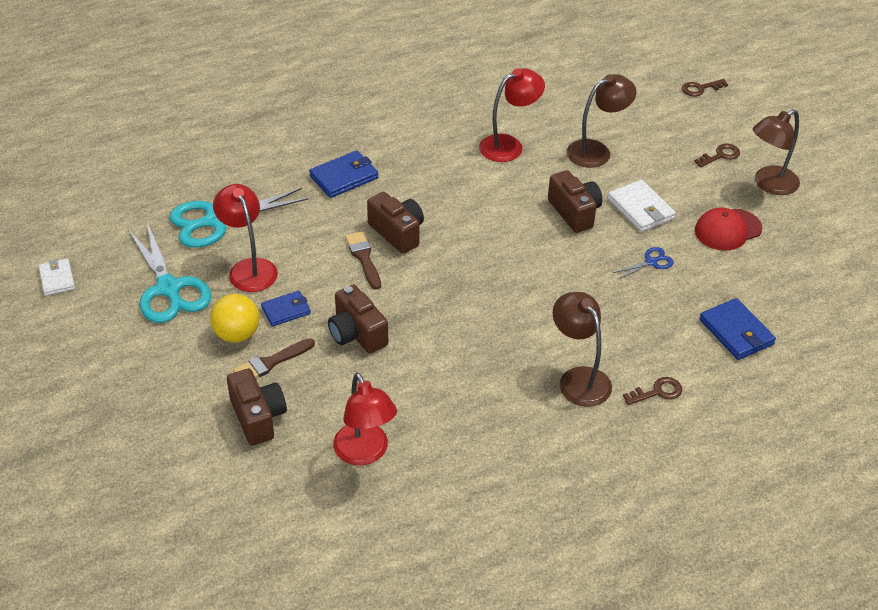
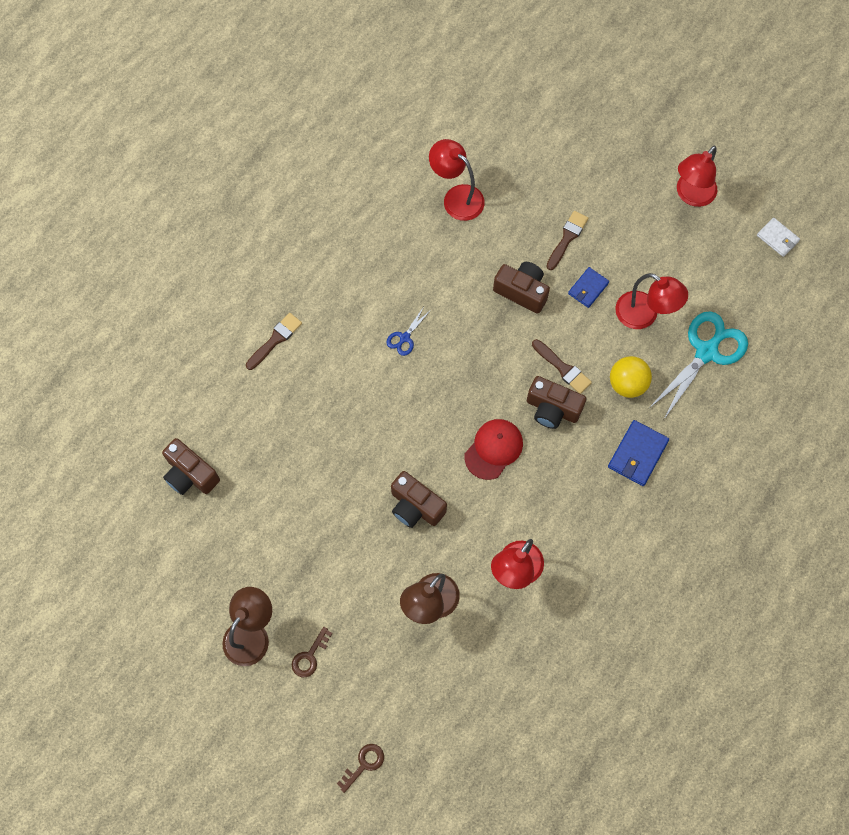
camera: 155 degrees right, 25 degrees up
turquoise scissors [128,223,211,323] -> none
yellow ball [210,294,260,343] -> yellow ball moved to [610,356,652,398]
brown camera [227,369,287,446] -> brown camera moved to [162,438,220,495]
brown lamp [553,292,612,407] -> none
white wallet [608,180,676,232] -> none
blue scissors [613,247,674,279] -> blue scissors moved to [386,308,431,356]
brown key [623,377,682,405] -> brown brush [246,313,302,370]
red cap [695,207,762,251] -> red cap moved to [465,419,523,480]
blue wallet [699,298,776,360] -> none
none -> red lamp [677,145,717,207]

